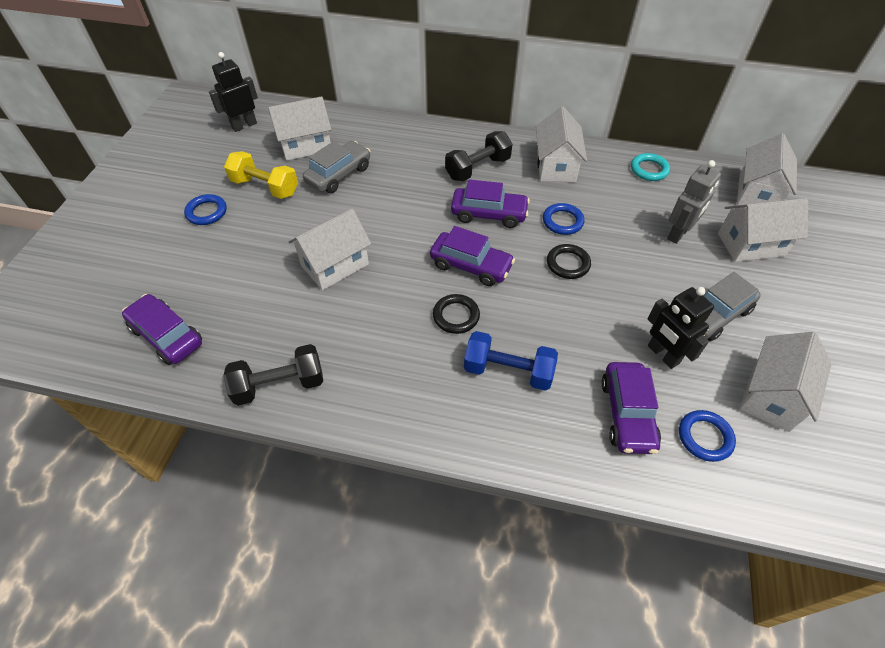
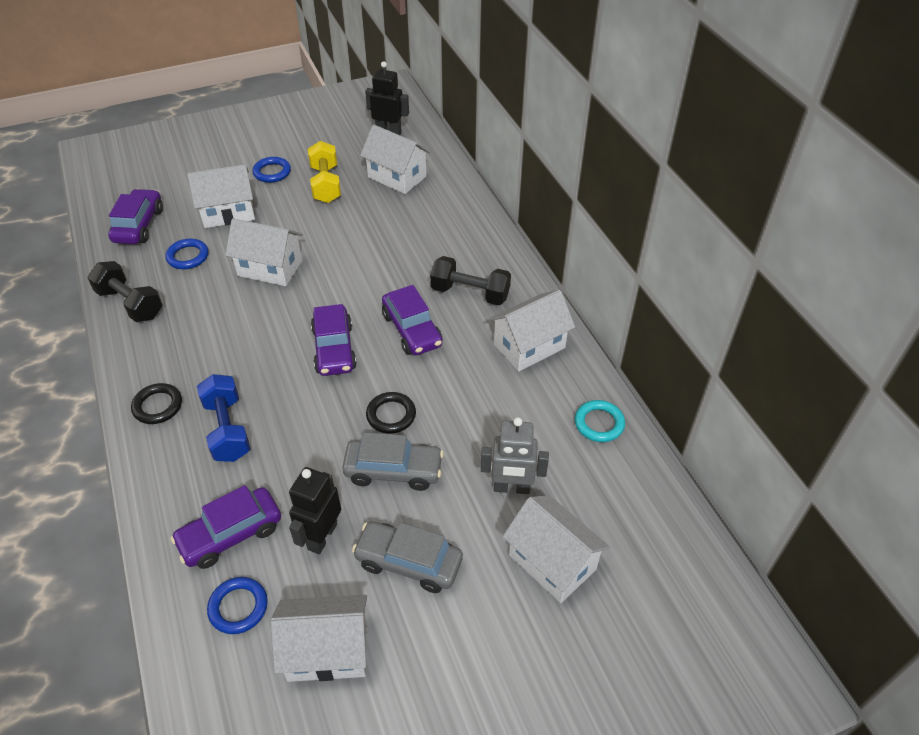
camera: 55 degrees right, 5 degrees down
grey car [303,141,370,193] -> grey car moved to [342,432,444,491]
black ring [433,294,480,334] -> black ring moved to [131,383,182,424]
blue ring [543,203,585,235] -> blue ring moved to [165,239,209,269]
white house [737,133,797,205] -> white house moved to [187,164,255,228]

